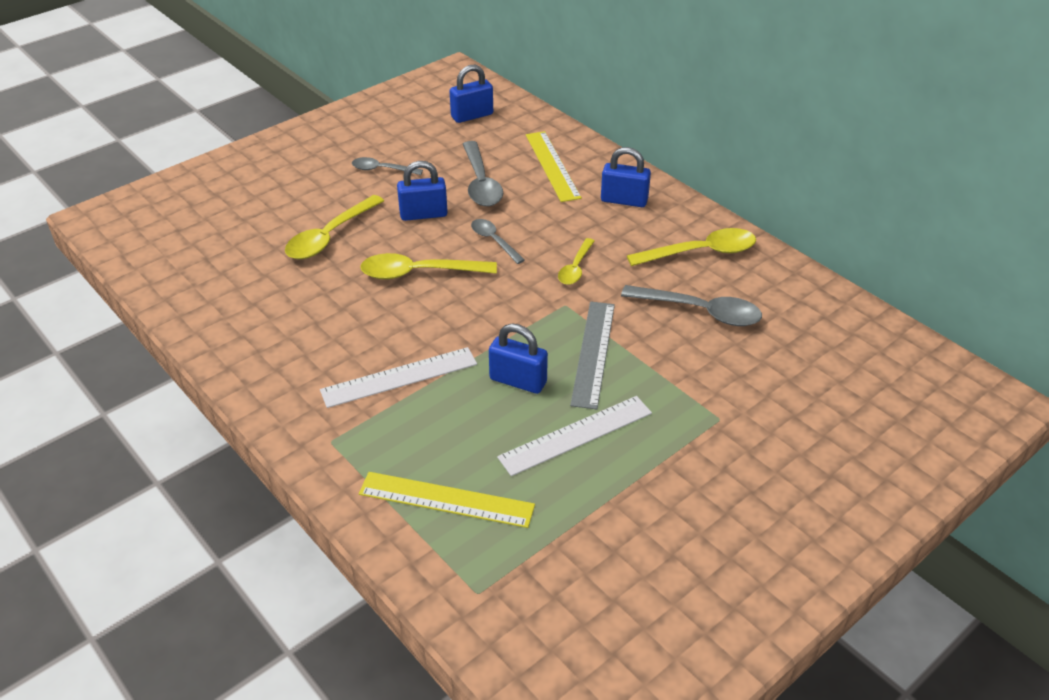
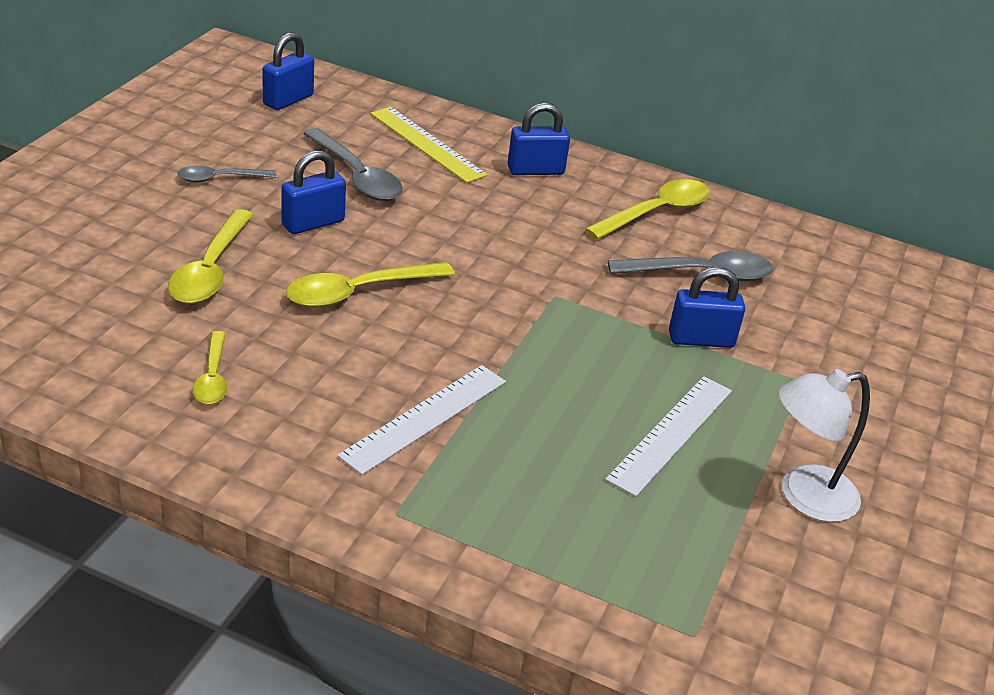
camera: 30 degrees left, 5 degrees down
yellow ruler [359,472,535,528] -> none
grey spoon [471,219,525,264] -> none
blue padlock [489,324,548,394] -> blue padlock moved to [669,267,745,348]
yellow spoon [558,238,595,285] -> yellow spoon moved to [193,331,227,404]
grey ruler [570,302,615,409] -> none
none -> white lamp [778,369,870,522]

